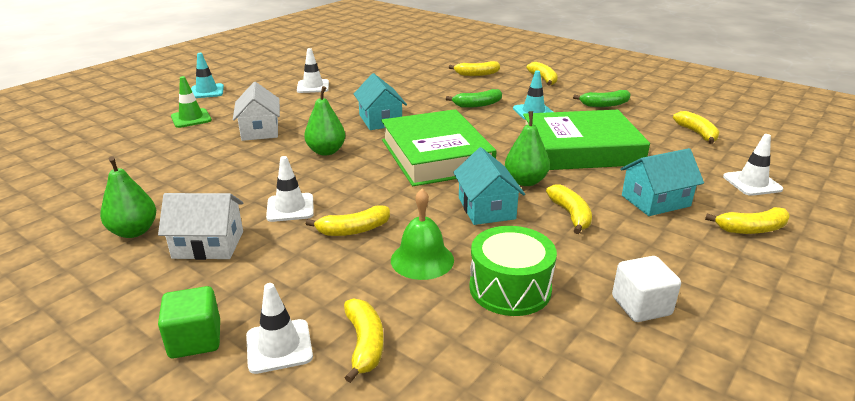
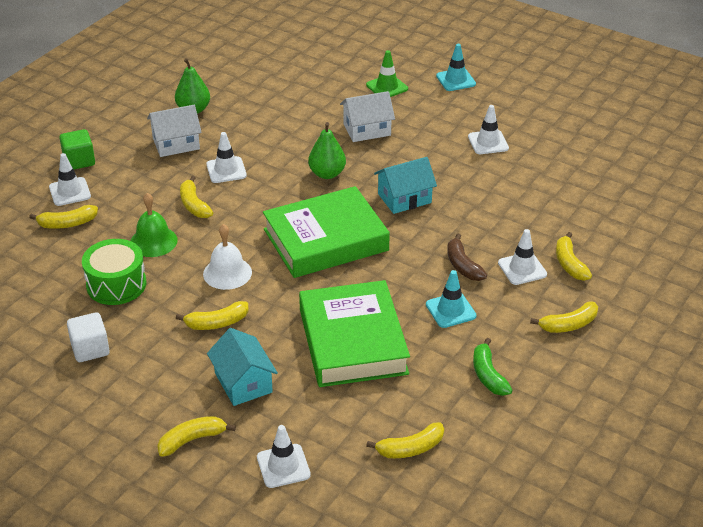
camera: 85 degrees right, 10 degrees up
white house [158,193,243,260] -> white house turned 75 degrees clockwise [147,105,202,157]
green banana [446,89,502,108] -> brown banana [447,234,487,281]
turquoise house [453,147,525,225] -> white bell [203,224,252,290]
green pear [505,111,550,186] -> none
yellow banana [705,207,790,234] -> yellow banana turned 75 degrees clockwise [157,416,236,457]
none -> white traffic cone [498,229,547,285]

